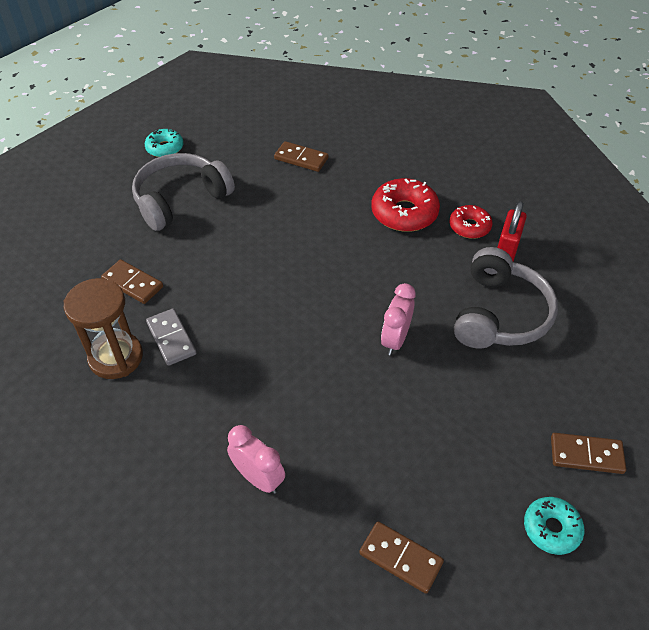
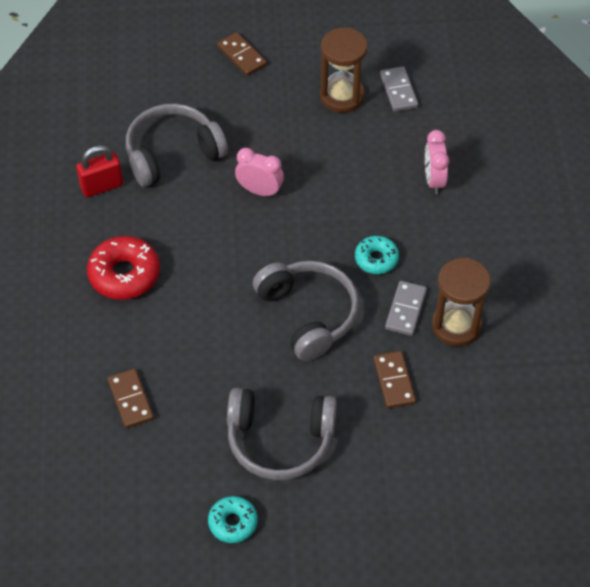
camera: 135 degrees left, 5 degrees up
brown domino [359,521,444,594] -> grey domino [380,66,418,112]
pink clock [381,283,416,355] -> pink clock turned 135 degrees counterclockwise [235,148,284,197]
red donut [449,205,492,239] -> none
turquoise donut [524,497,584,555] -> turquoise donut moved to [355,236,399,274]
none -> grey headphones [253,261,359,361]
none -> brown hourglass [320,27,368,113]

